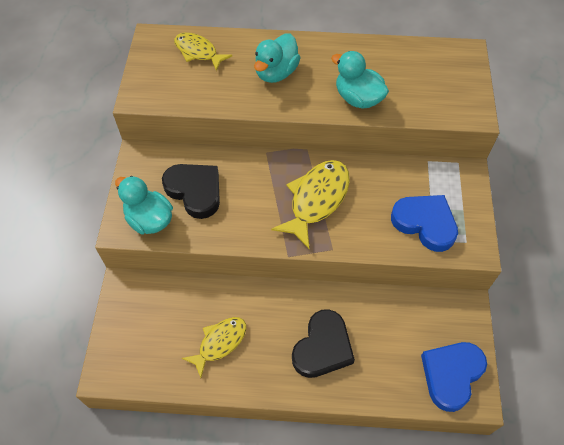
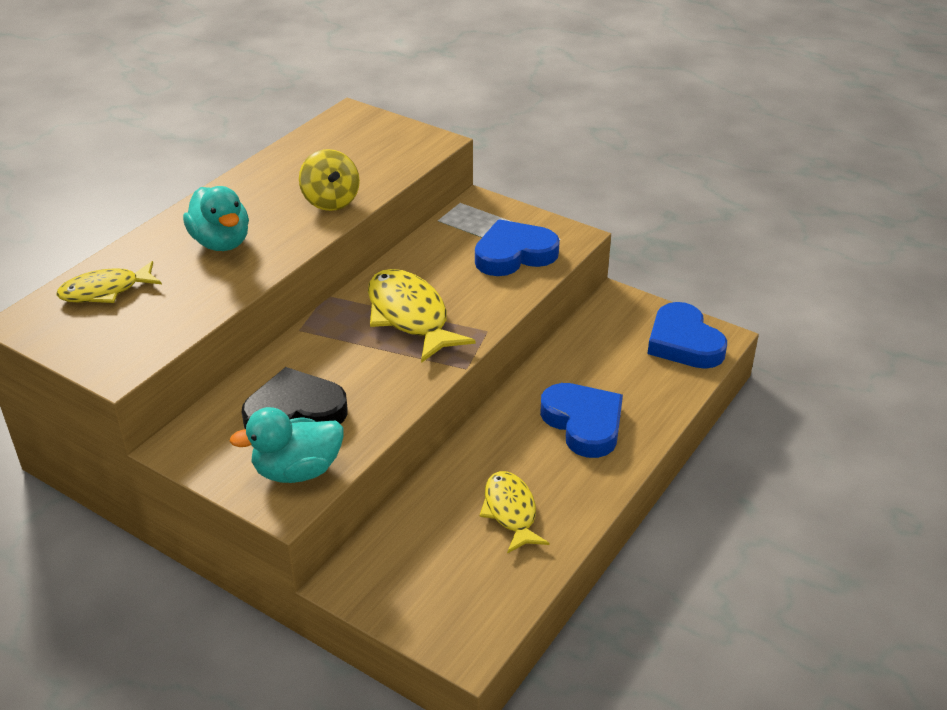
camera: 60 degrees left, 20 degrees down
black heart [292,309,355,378] -> blue heart [540,383,623,458]
turquoise duck [331,51,389,109] -> yellow spinning top [299,149,360,211]

